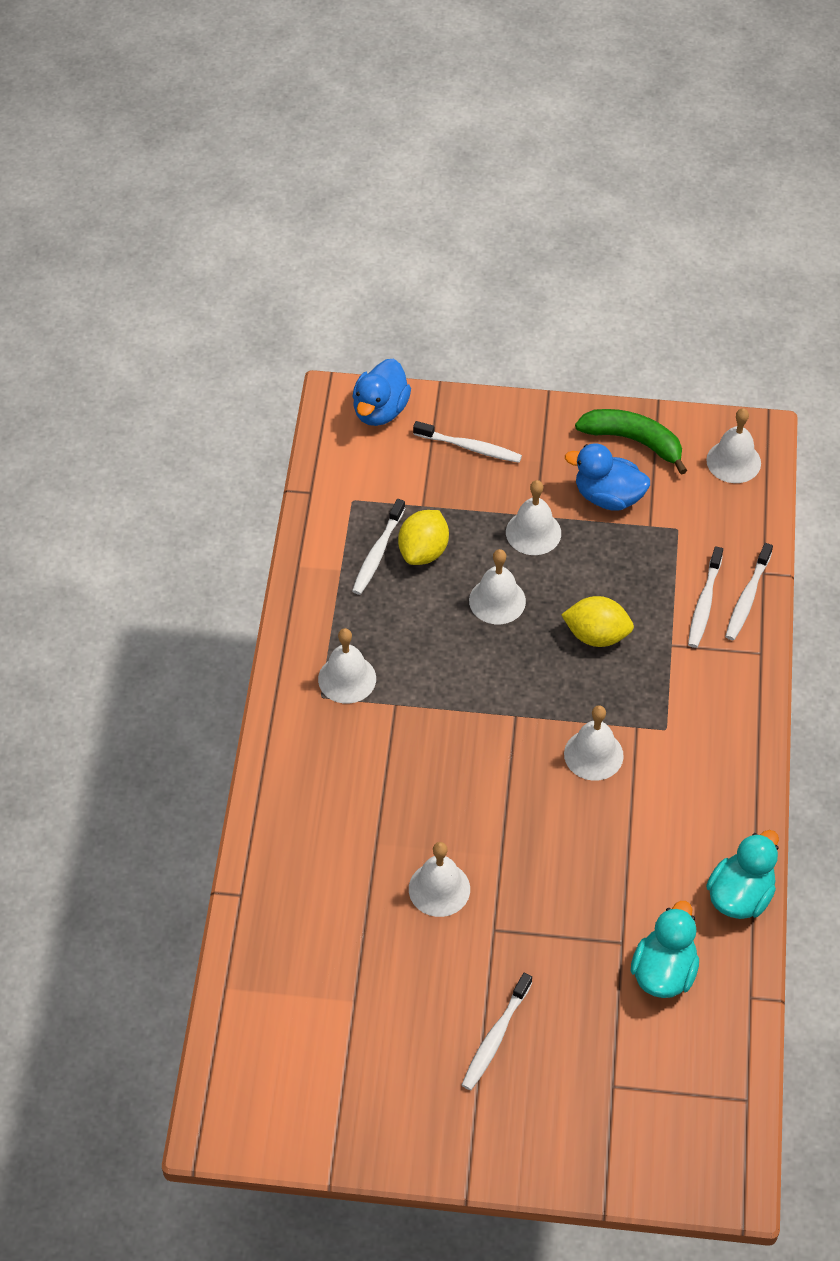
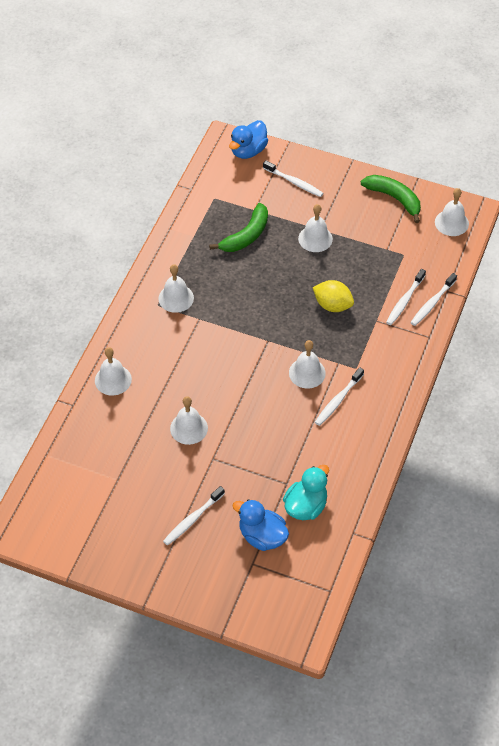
camera: 15 degrees right, 0 degrees up
white toothbrush [352,499,405,595] -> white toothbrush moved to [315,367,364,426]
yellow lemon [398,510,449,565] -> green banana [209,203,268,252]
white bell [469,549,526,624] -> white bell moved to [95,347,132,396]
blue duck [565,443,650,511] -> blue duck moved to [232,499,289,551]
turquoise duck [706,830,779,919] -> none

